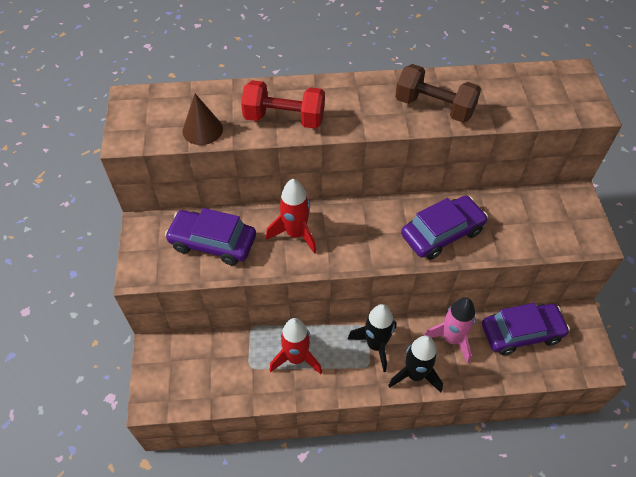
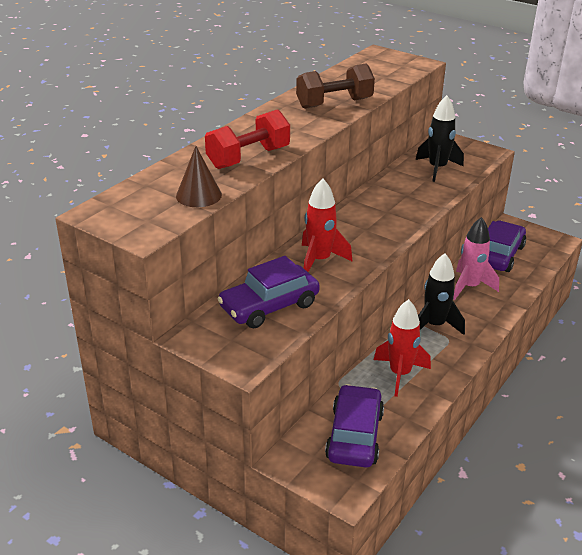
camera: 50 degrees left, 20 degrees down
black rocket [388,335,443,393] -> black rocket moved to [416,95,464,182]
purple car [401,195,488,260] -> purple car moved to [325,384,384,468]

